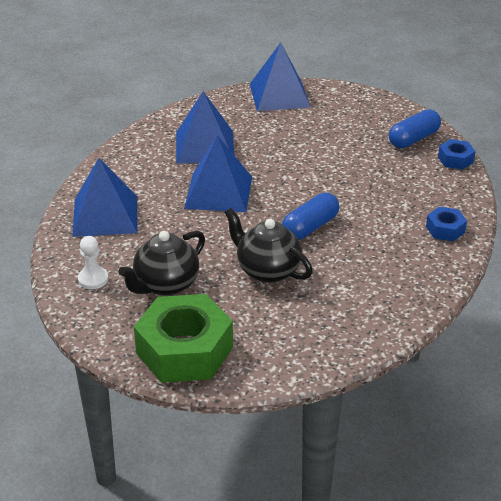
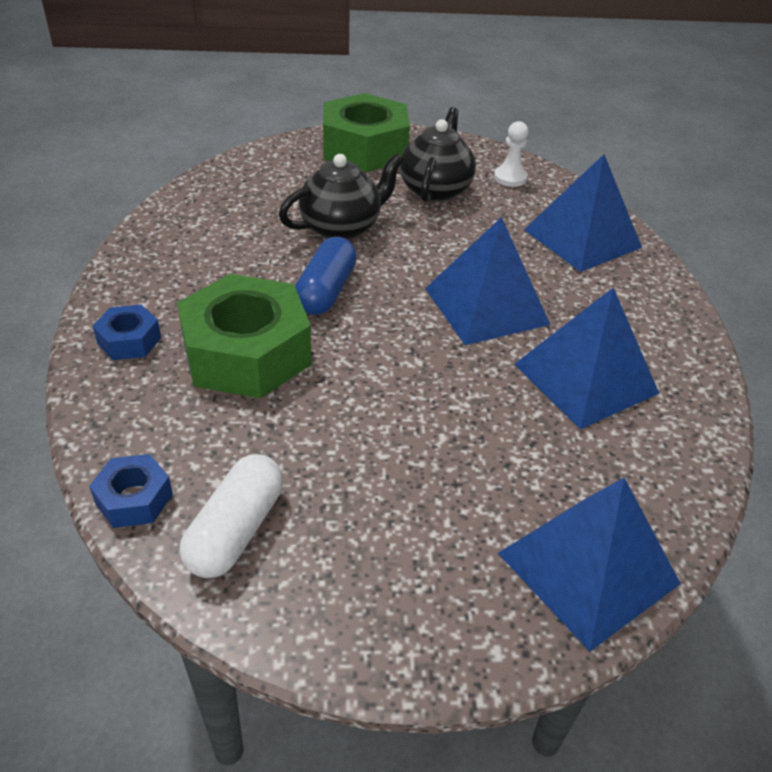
camera: 150 degrees right, 5 degrees up
black teapot [224,208,313,283] -> black teapot turned 45 degrees counterclockwise [279,153,404,240]
blue capsule [389,109,441,148] -> white capsule [180,454,283,578]
none -> green nut [177,274,312,399]

